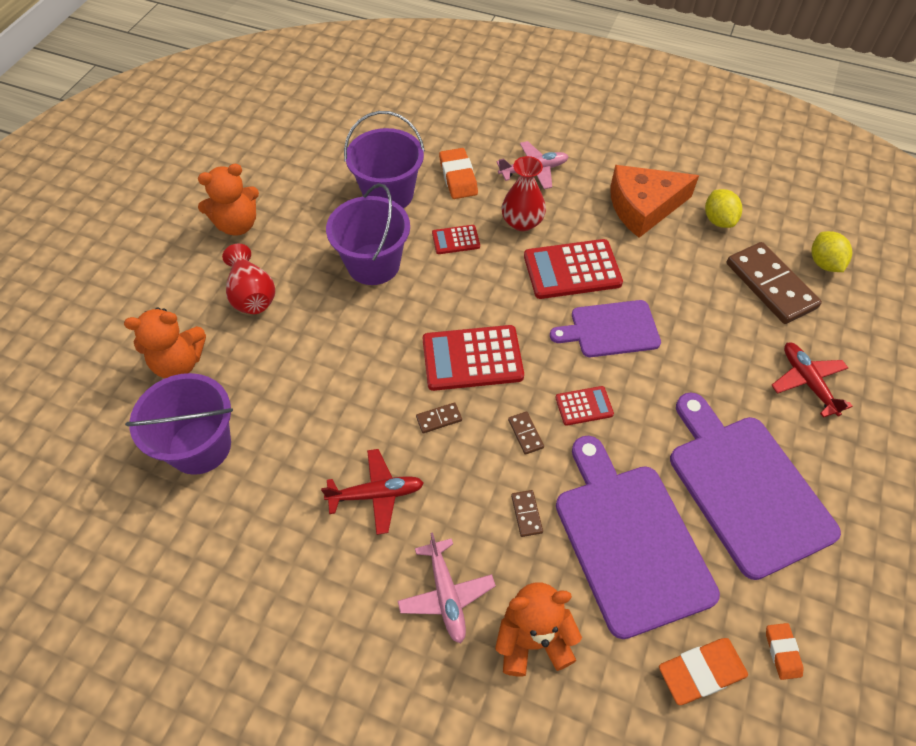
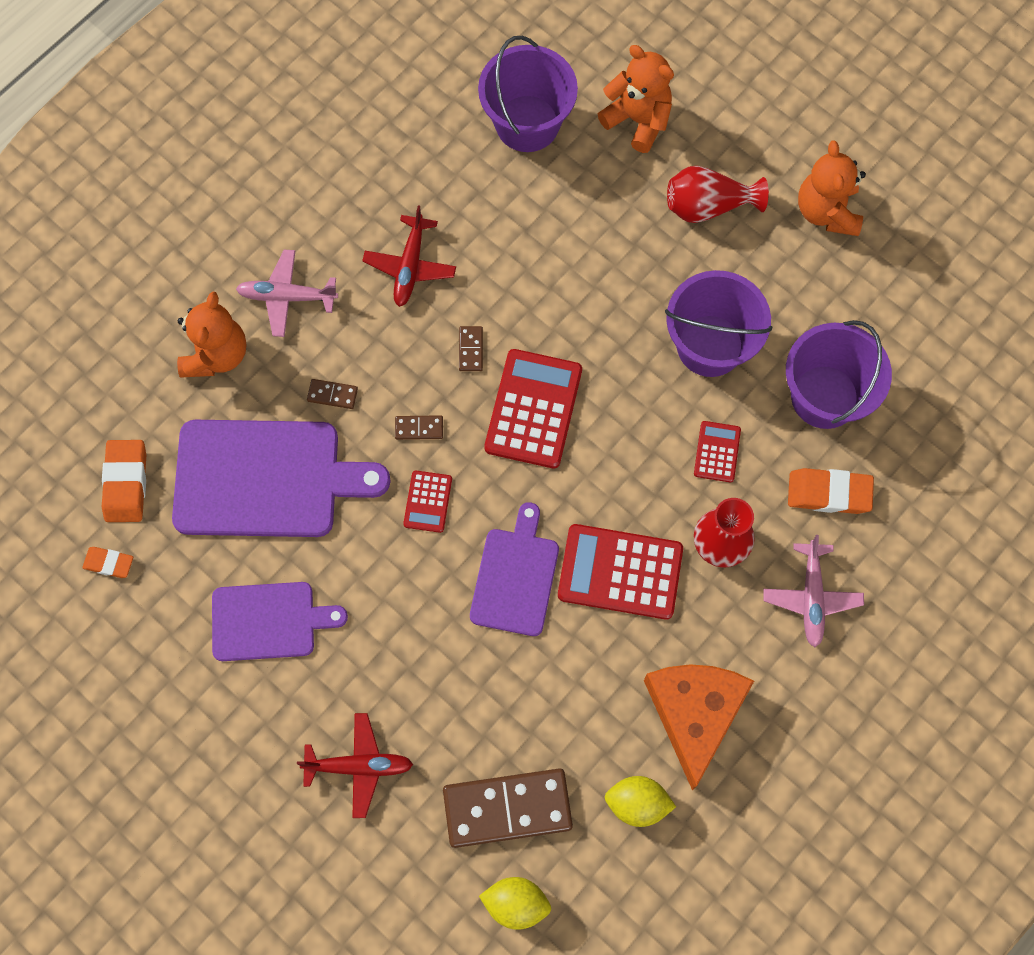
camera: 110 degrees right, 15 degrees up
orange teddy bear [124,307,206,378] -> orange teddy bear turned 120 degrees clockwise [598,45,674,153]
red calculator [524,239,623,299] -> red calculator turned 90 degrees counterclockwise [558,524,683,620]
purple cutting board [670,392,841,580] -> purple cutting board [212,582,348,661], size x0.61

